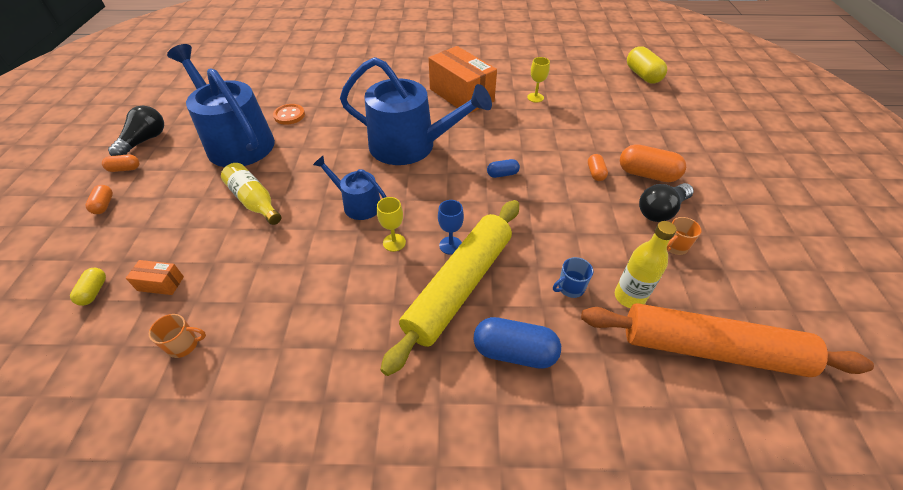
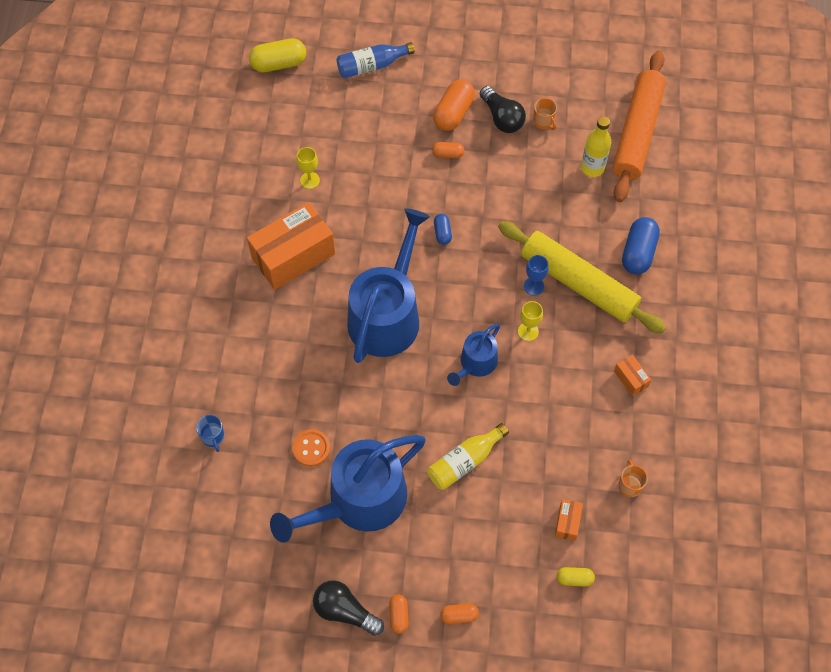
camera: 85 degrees left, 15 degrees up
blue mug [553,257,593,298] -> blue mug moved to [196,415,225,452]
none -> blue bottle [337,42,415,78]
none -> orange box [614,355,651,396]

